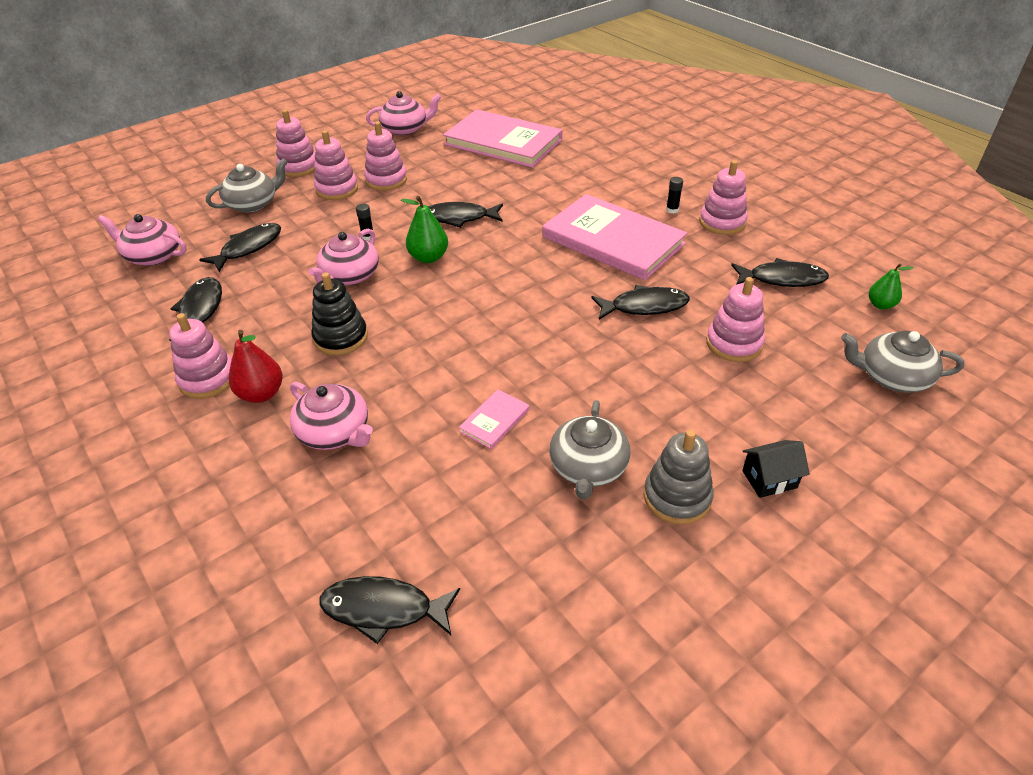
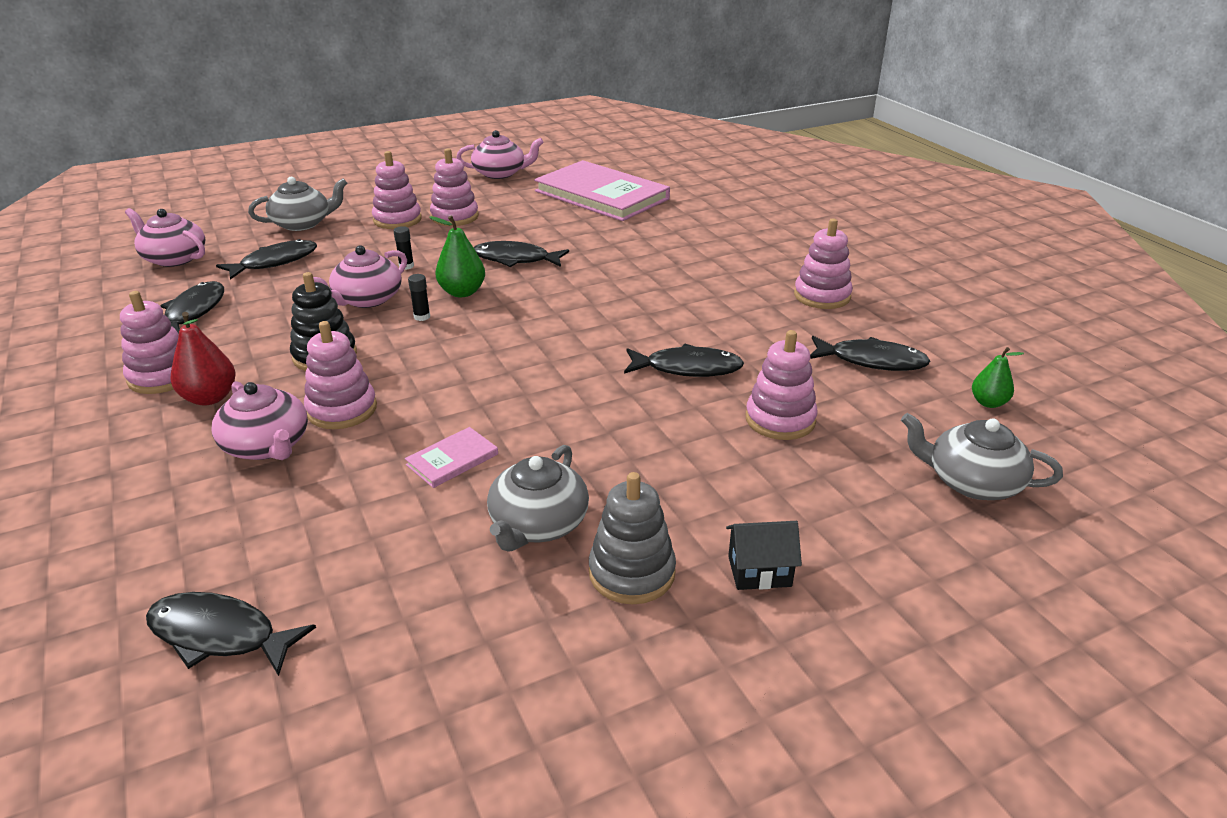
camera: 10 degrees right, 10 degrees down
pink stacking toy [276,110,316,177] -> pink stacking toy moved to [304,321,377,429]
pink book [543,194,687,280] -> none
black glue stick [666,177,683,214] -> black glue stick moved to [408,274,430,321]

